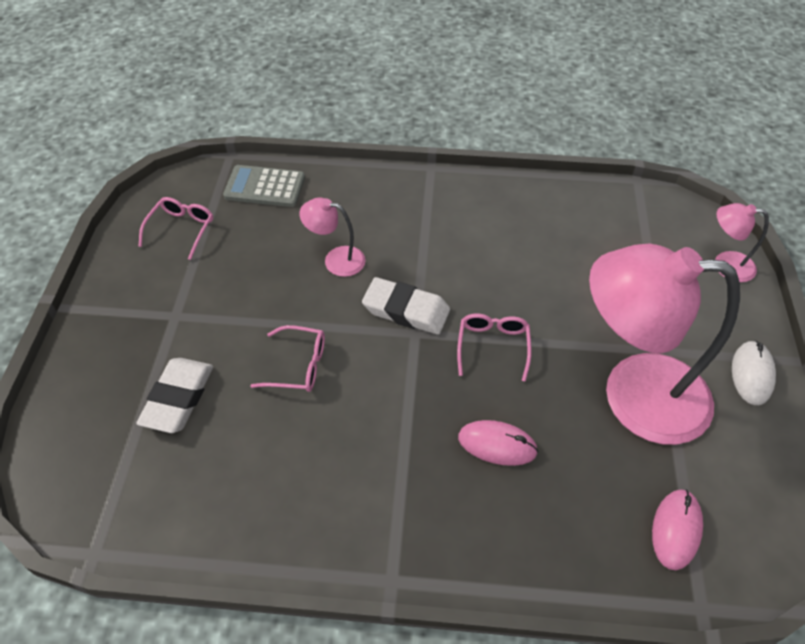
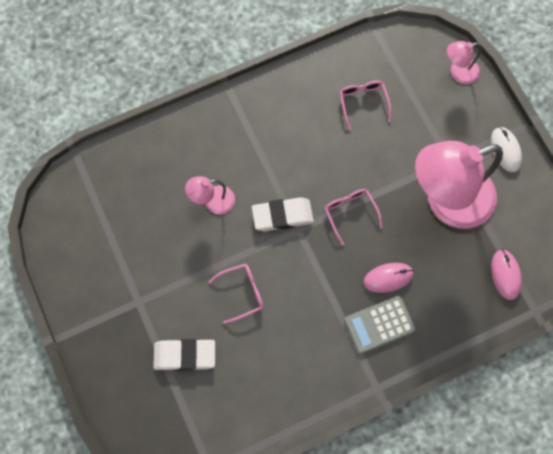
camera: 30 degrees left, 20 degrees up
white eraser [136,358,213,433] -> white eraser turned 75 degrees counterclockwise [153,339,215,371]
pink glasses [138,197,213,260] -> pink glasses moved to [340,81,391,130]
grey calculator [223,165,305,207] -> grey calculator moved to [344,296,416,354]

